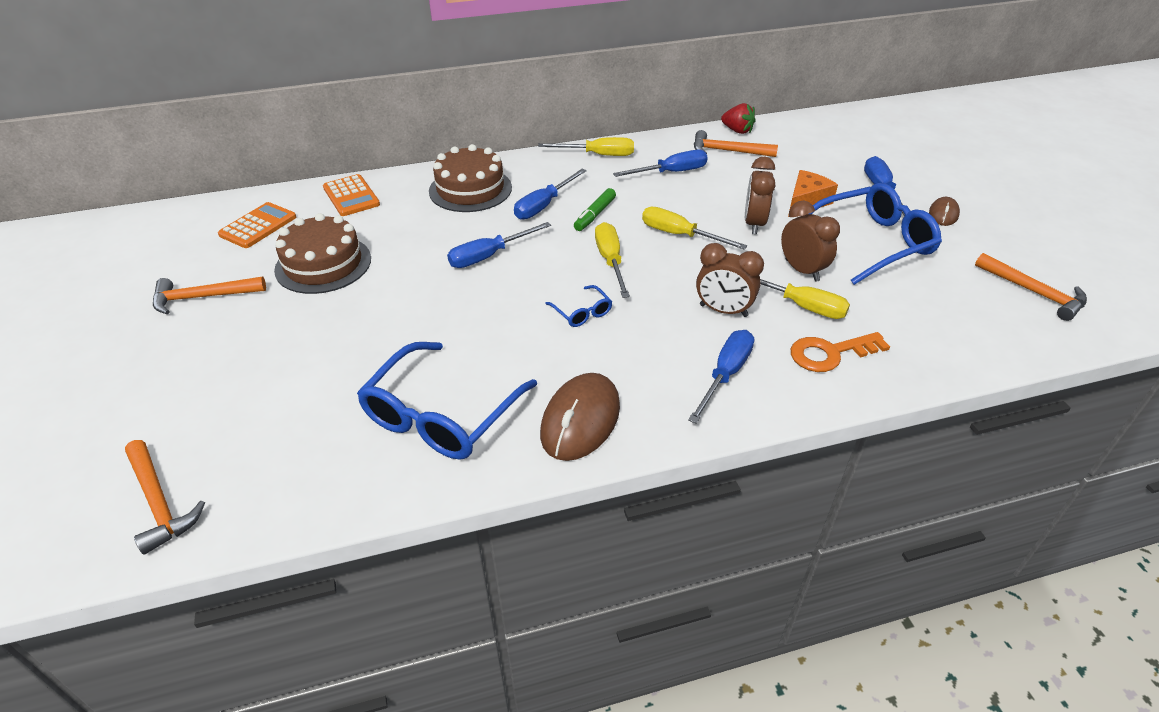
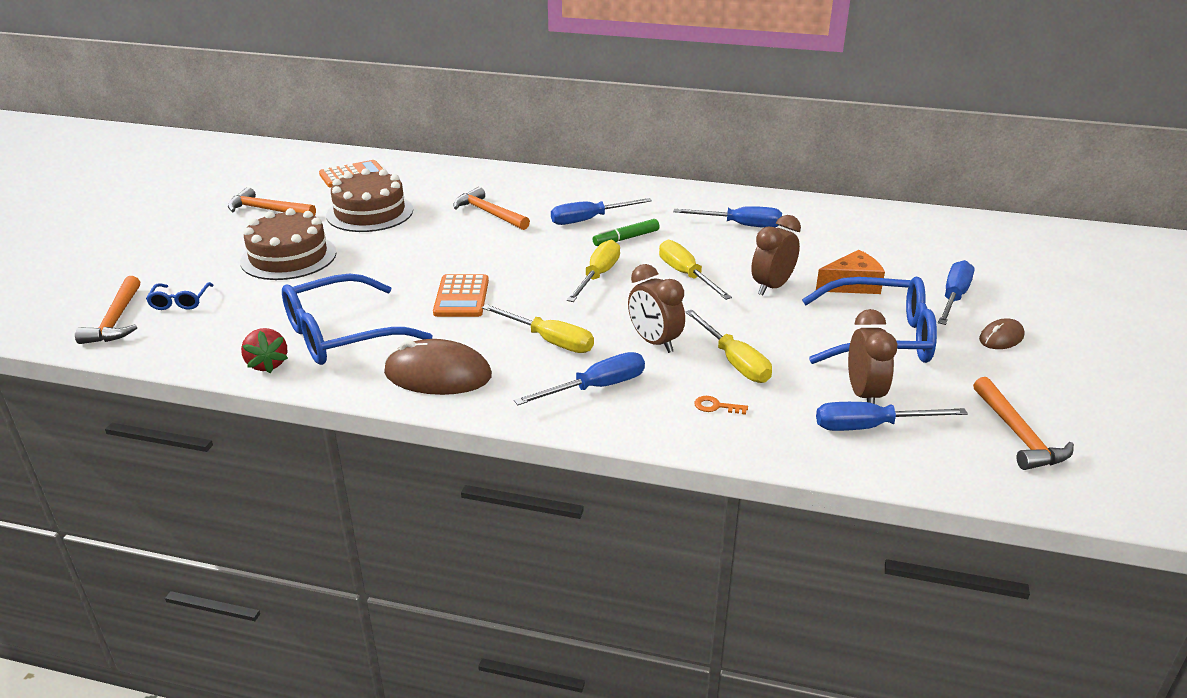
camera: 30 degrees right, 10 degrees down
orange calculator [323,174,380,216] -> orange calculator moved to [433,274,489,317]
brown cake [429,144,512,212] -> brown cake moved to [240,208,336,280]
blue screwdriver [447,222,551,268] -> blue screwdriver moved to [816,402,968,431]
yellow screwdriver [538,137,634,156] -> yellow screwdriver moved to [482,304,594,353]
brown mouse [540,373,620,461] -> brown mouse turned 45 degrees clockwise [384,339,492,395]
blue glasses [546,285,612,327] -> blue glasses moved to [146,282,213,310]
orange hammer [694,130,778,157] -> orange hammer moved to [453,187,530,230]
red strawberry [721,103,755,134] -> red strawberry moved to [241,328,288,373]
brown clock [781,201,840,282] -> brown clock moved to [848,309,897,404]
orange key [791,332,890,372] -> orange key [694,396,748,415], size x0.48

